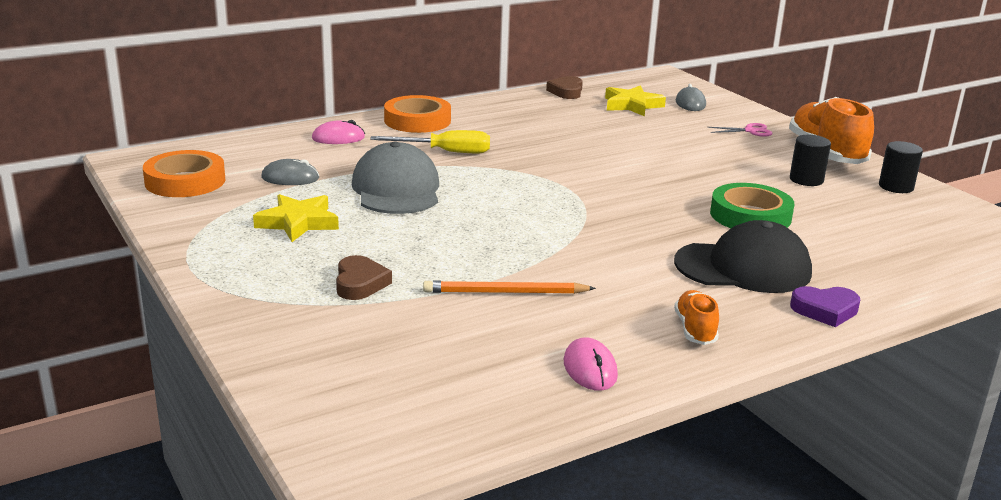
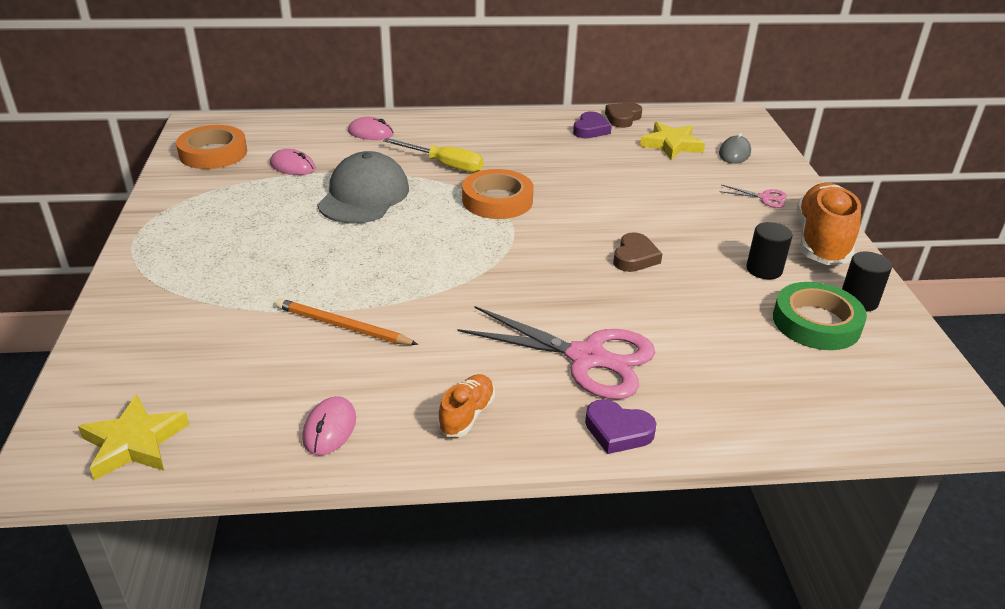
camera: 25 degrees right, 10 degrees up
yellow star [253,194,339,242] -> yellow star moved to [78,394,189,481]
grey mouse [261,159,319,185] -> pink mouse [270,149,315,175]
brown heart [336,255,392,300] -> brown heart moved to [613,232,662,272]
orange tape [384,95,451,133] -> orange tape moved to [462,169,534,219]
black cap [674,220,812,293] -> pink scissors [457,306,655,399]
green tape [710,183,794,228] -> green tape moved to [773,282,867,350]
none -> purple heart [573,111,612,138]

